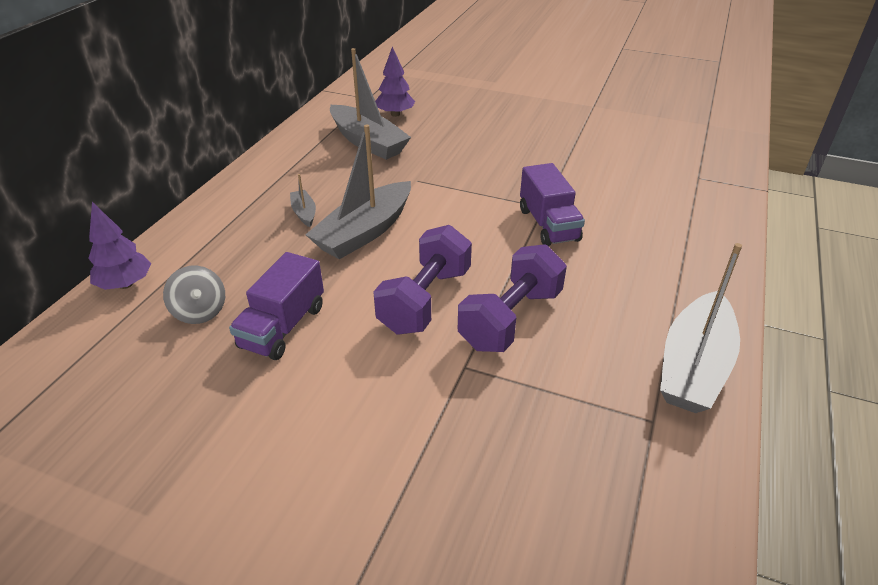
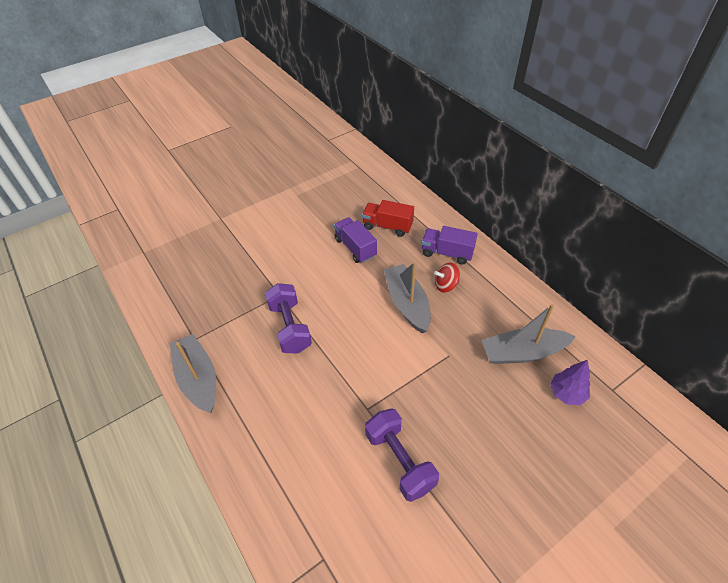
camera: 125 degrees right, 10 degrees up
purple tree [88,202,151,290] -> none
grey spinning top [163,266,225,324] -> red truck [362,200,414,237]
grey boat [290,174,316,227] -> red spinning top [434,263,460,293]
purple dumbbell [373,225,472,334] -> purple dumbbell moved to [365,408,439,502]
purple truck [520,163,585,246] -> purple truck moved to [422,226,478,265]

